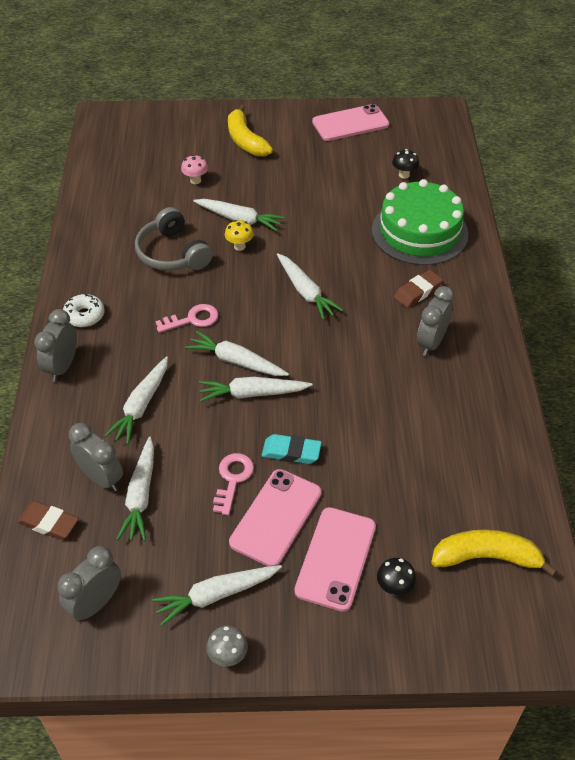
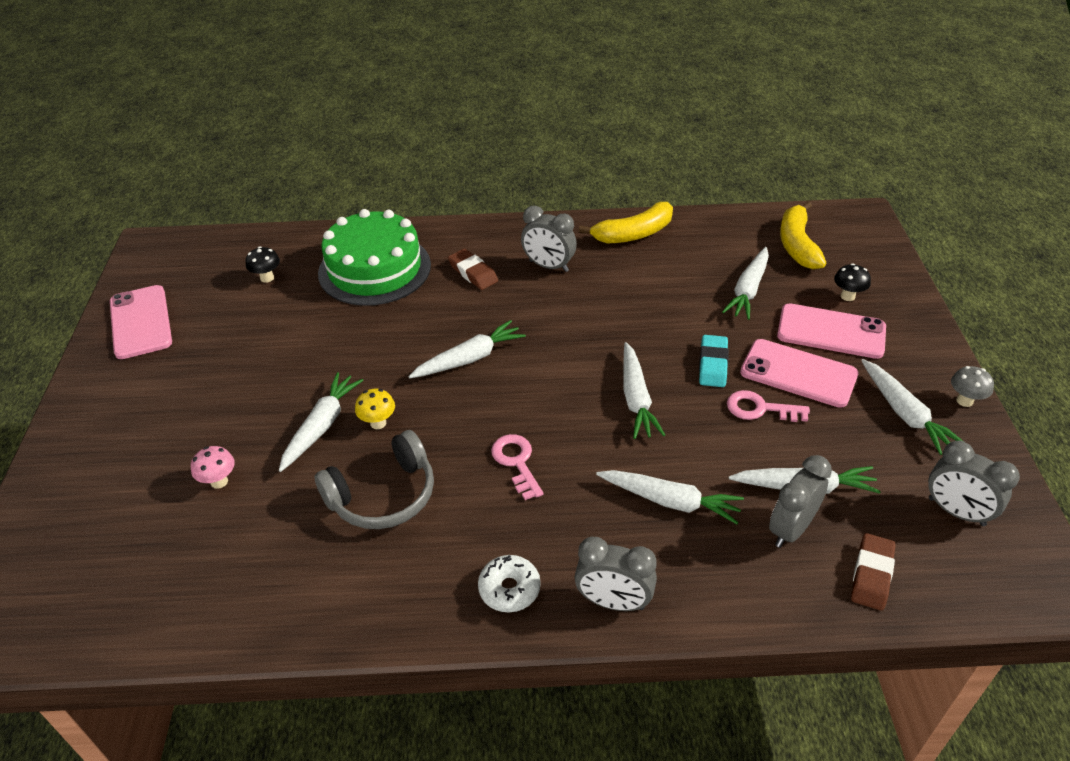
camera: 90 degrees left, 5 degrees down
white carrot [185,331,289,376] -> white carrot moved to [722,247,769,320]
yellow banana [228,105,273,156] -> yellow banana moved to [579,202,673,243]

